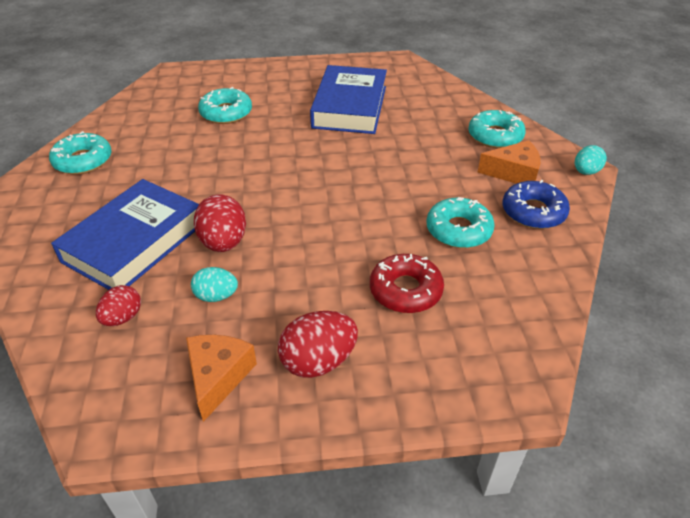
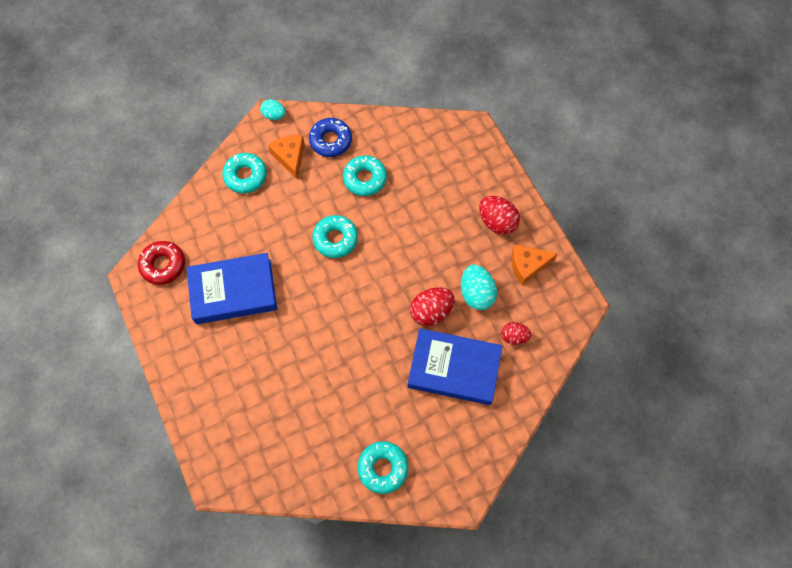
camera: 110 degrees left, 25 degrees up
turquoise egg [191,267,238,302] -> turquoise egg [461,265,497,310], size x1.59
turquoise donut [198,87,252,124] -> turquoise donut moved to [312,215,358,258]
red donut [370,254,444,313] -> red donut moved to [138,241,185,285]

